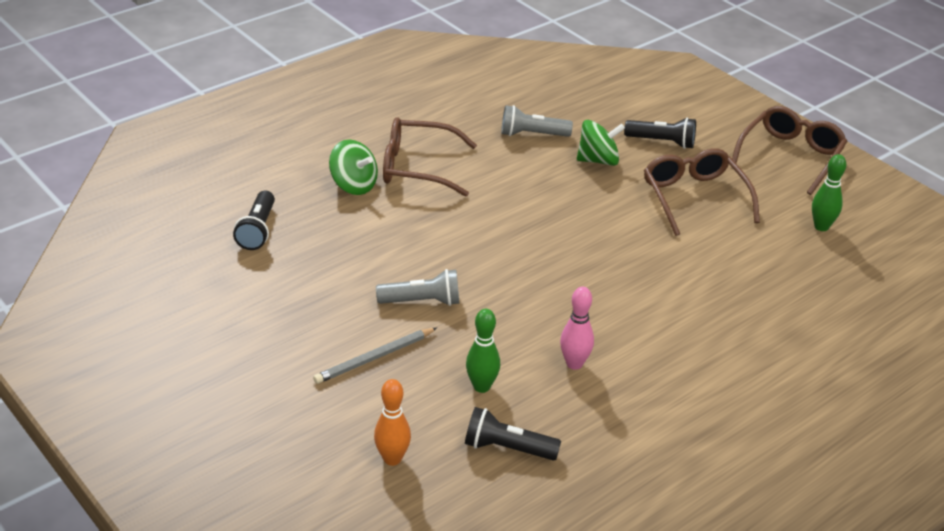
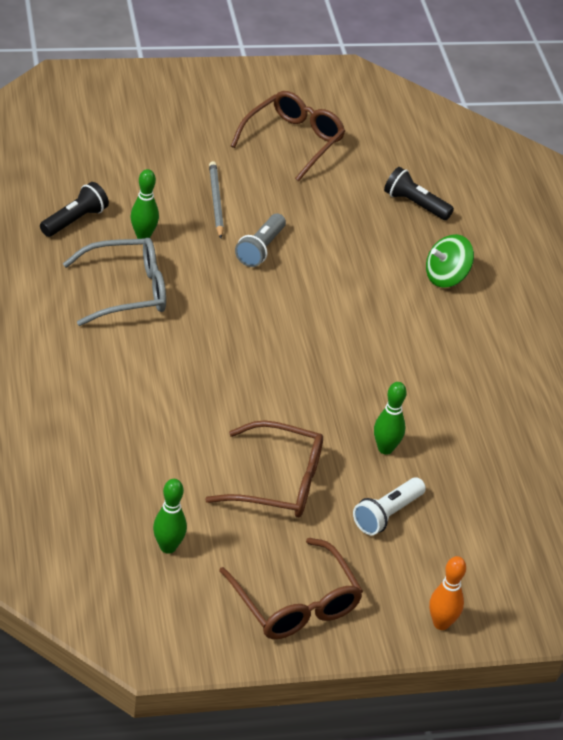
camera: 115 degrees right, 5 degrees up
orange bowling pin [374,379,411,466] -> orange bowling pin moved to [429,556,466,630]
brown glasses [383,117,477,197] -> brown glasses moved to [231,91,345,181]
grey flashlight [501,105,573,137] -> none
pink bowling pin [560,287,594,370] -> grey glasses [63,238,166,326]
green spinning top [577,120,625,166] -> green bowling pin [374,382,407,455]
black flashlight [624,117,696,149] -> white flashlight [353,477,426,535]

